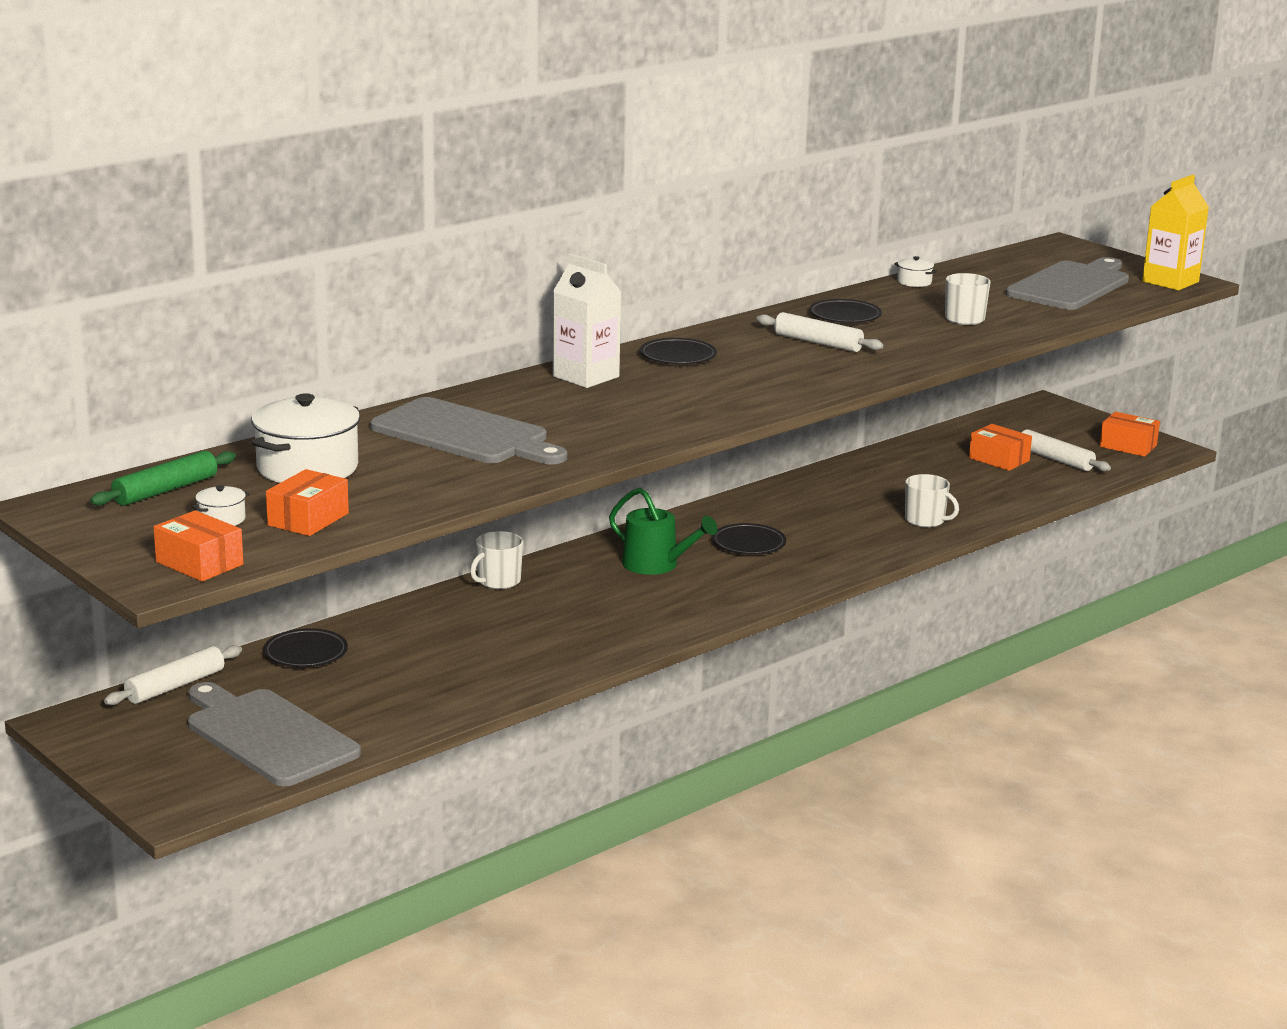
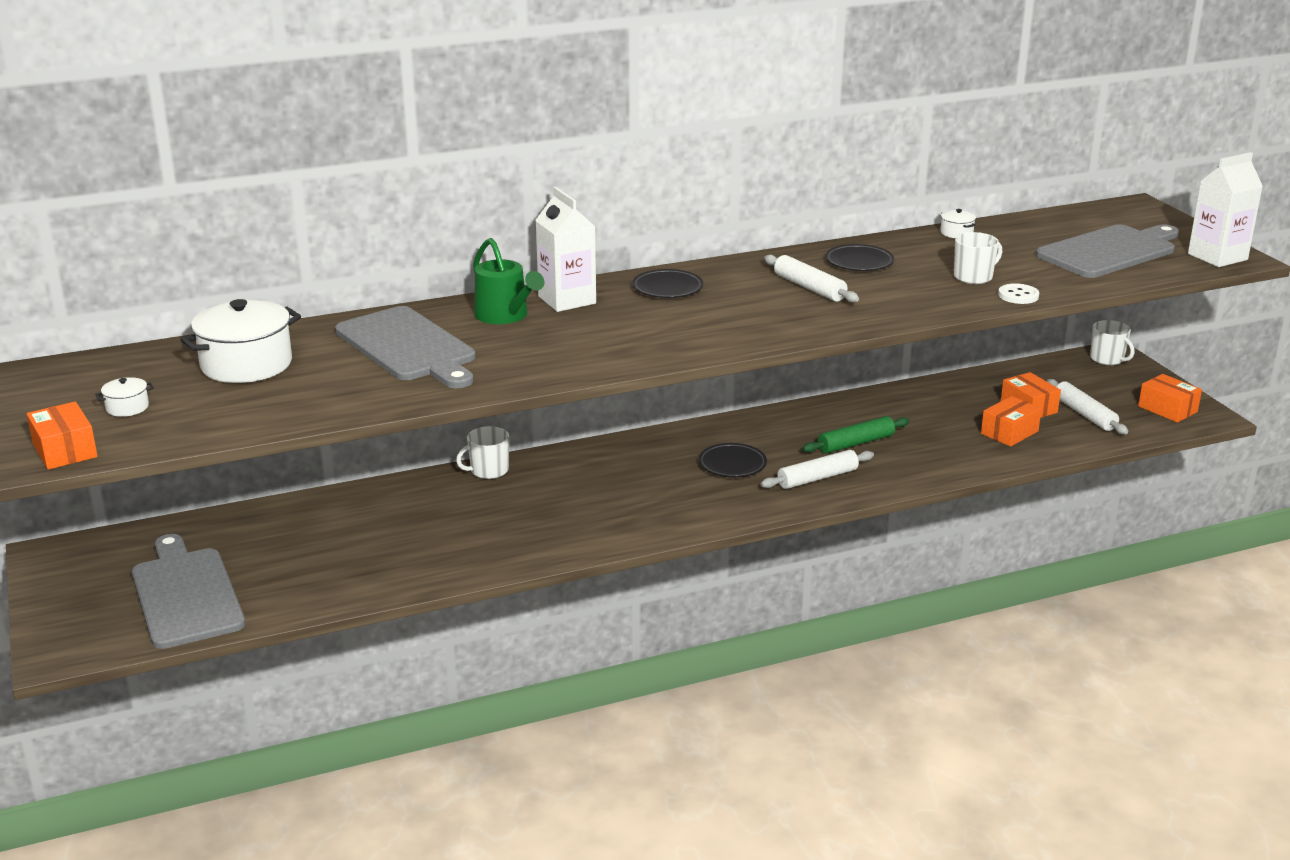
camera: 20 degrees right, 5 degrees up
green rolling pin [90,451,236,506] -> green rolling pin moved to [802,416,909,454]
white rolling pin [104,645,242,705] -> white rolling pin moved to [761,450,874,489]
black plate [263,628,348,667] -> none
orange box [266,469,349,536] -> orange box moved to [981,396,1042,447]
green watering can [609,488,718,575] -> green watering can moved to [473,238,544,324]
white mug [905,474,959,528] -> white mug moved to [1090,320,1135,365]
yellow carton [1142,175,1209,290] -> white carton [1188,152,1263,267]
none -> white button [998,283,1039,304]

